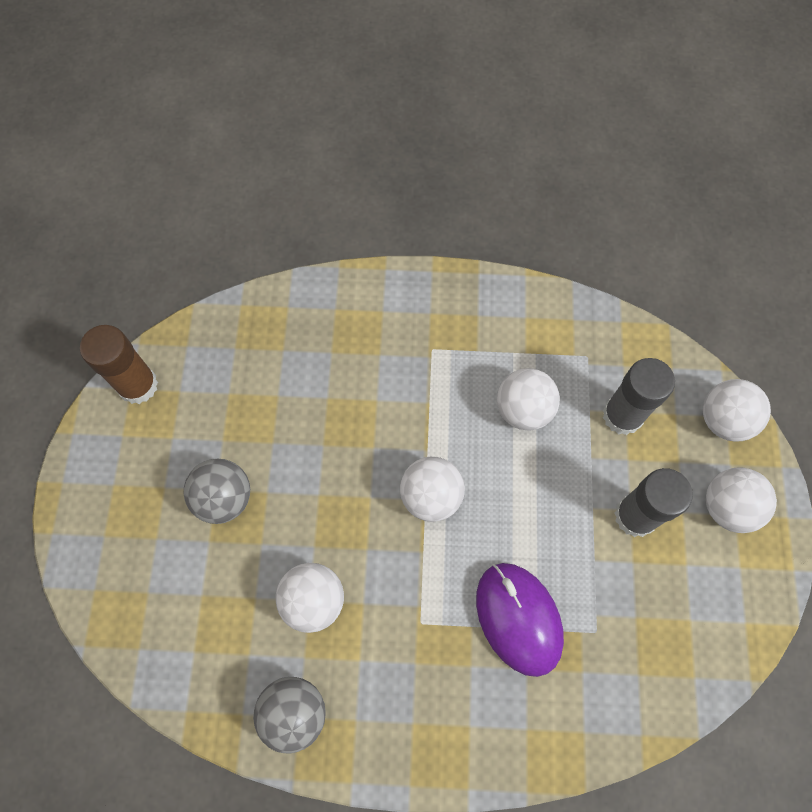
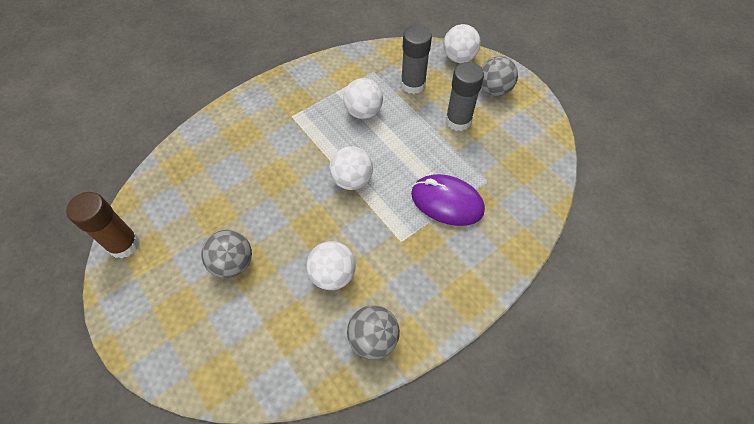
camera: 40 degrees left, 10 degrees down
white ball [706,467,777,533] -> grey ball [481,56,518,96]

